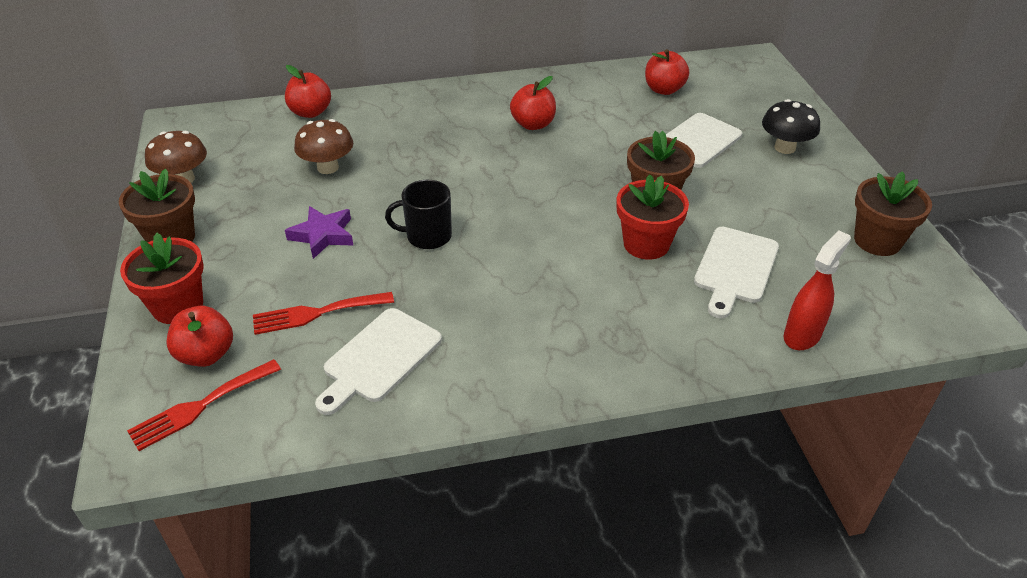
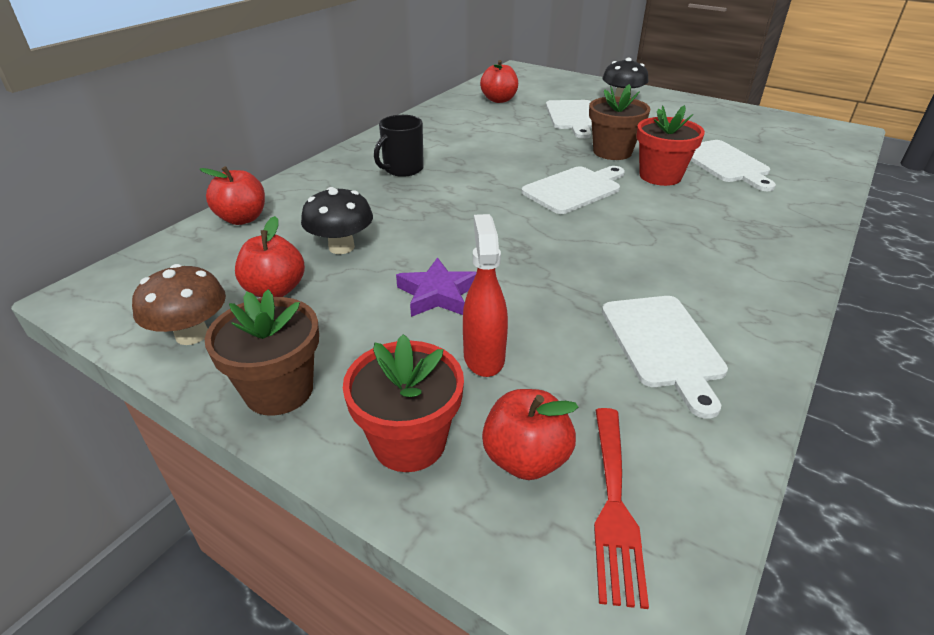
camera: 45 degrees left, 5 degrees down
red fork [253,292,394,335] -> none
brown mushroom [294,119,353,174] -> black mushroom [301,187,373,254]
black mug [385,180,452,249] -> black mug moved to [374,115,424,177]
red apple [510,76,556,130] -> red apple moved to [235,216,305,297]
red spray bottle [784,230,851,350] -> red spray bottle moved to [463,214,508,377]
brown flower pot [854,171,932,256] -> none
none -> white cutting board [521,166,625,214]

